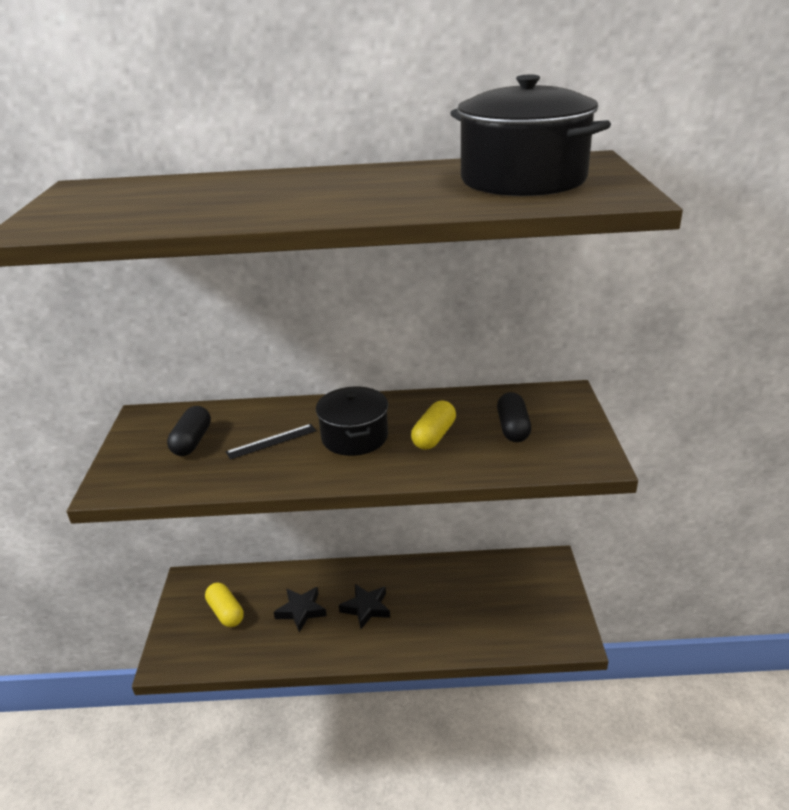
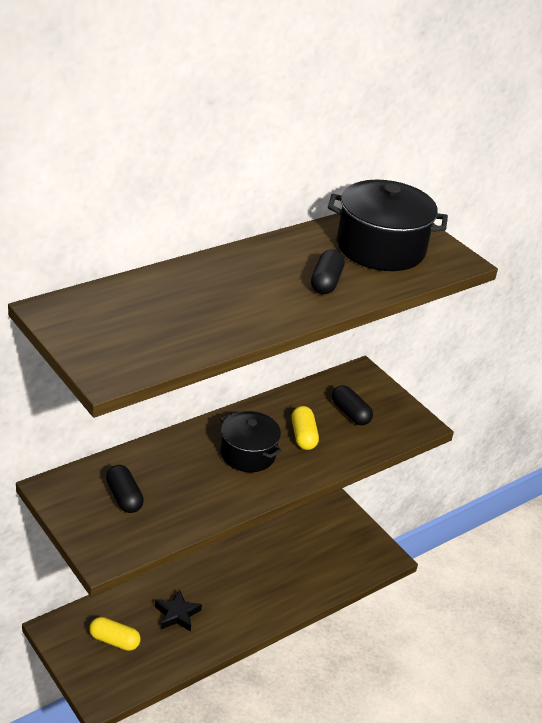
camera: 40 degrees left, 5 degrees up
black ruler [226,424,316,460] -> none
black star [339,584,390,629] -> none
none -> black capsule [311,249,345,294]

